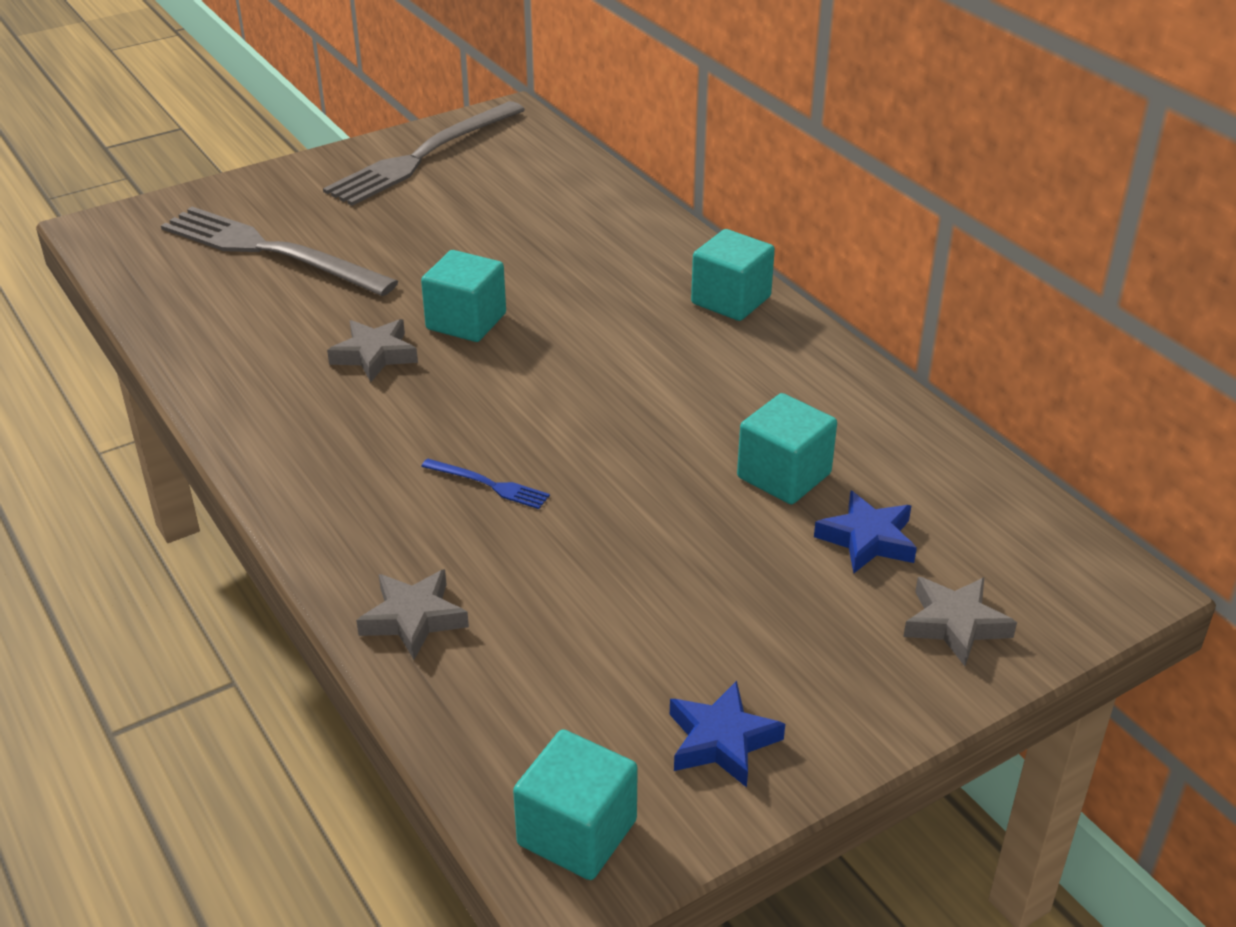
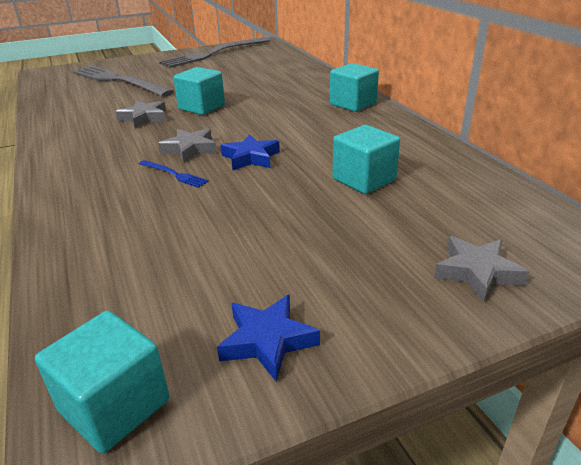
camera: 10 degrees right, 5 degrees down
grey star [356,569,469,660] -> grey star moved to [158,129,217,162]
blue star [814,490,917,573] -> blue star moved to [220,134,280,170]

